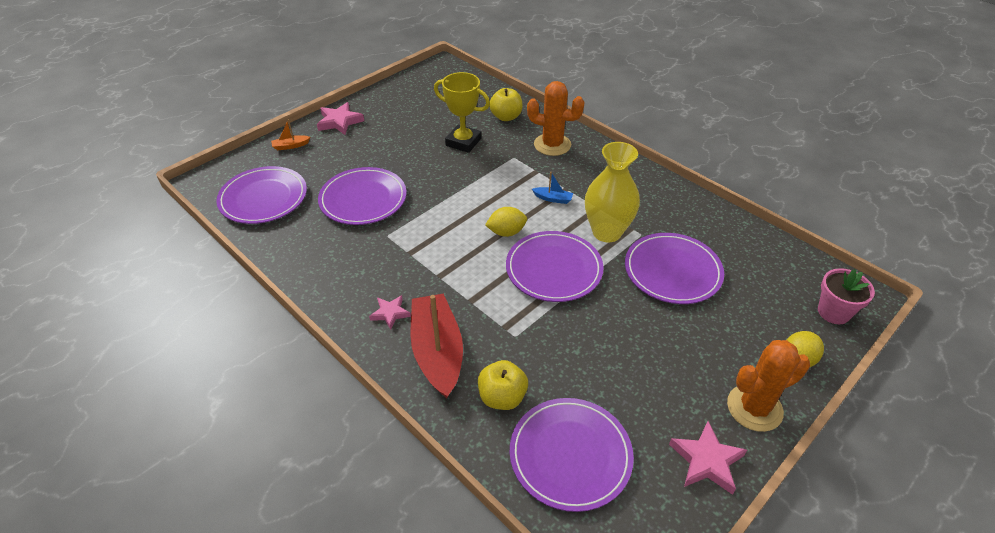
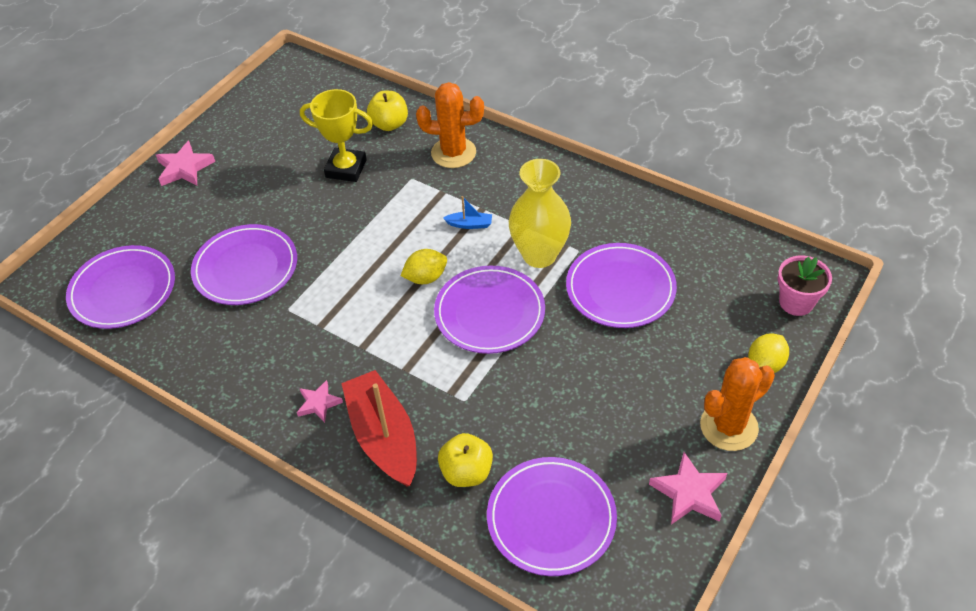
camera: 10 degrees left, 5 degrees up
orange boat [271,119,310,150] -> none

